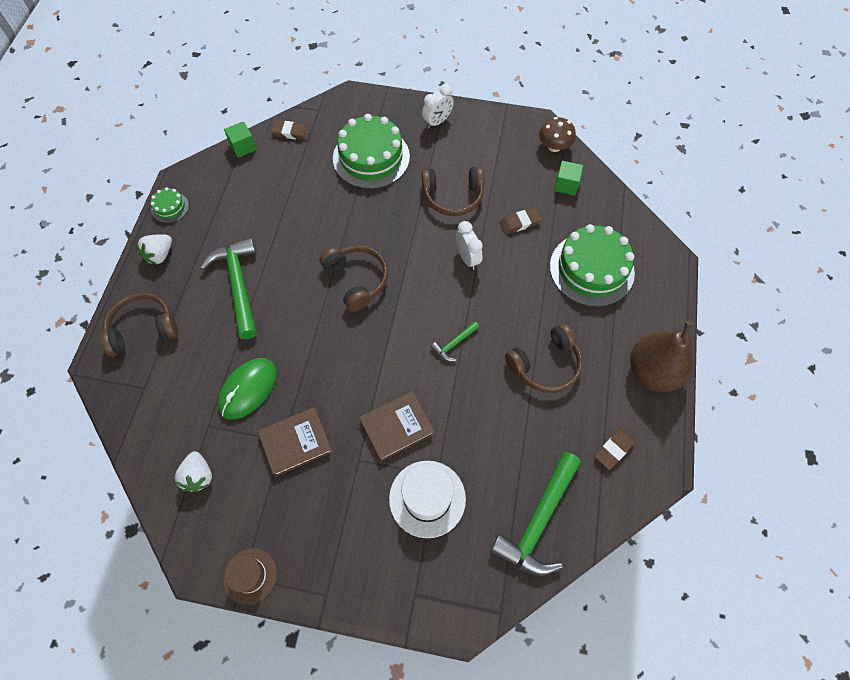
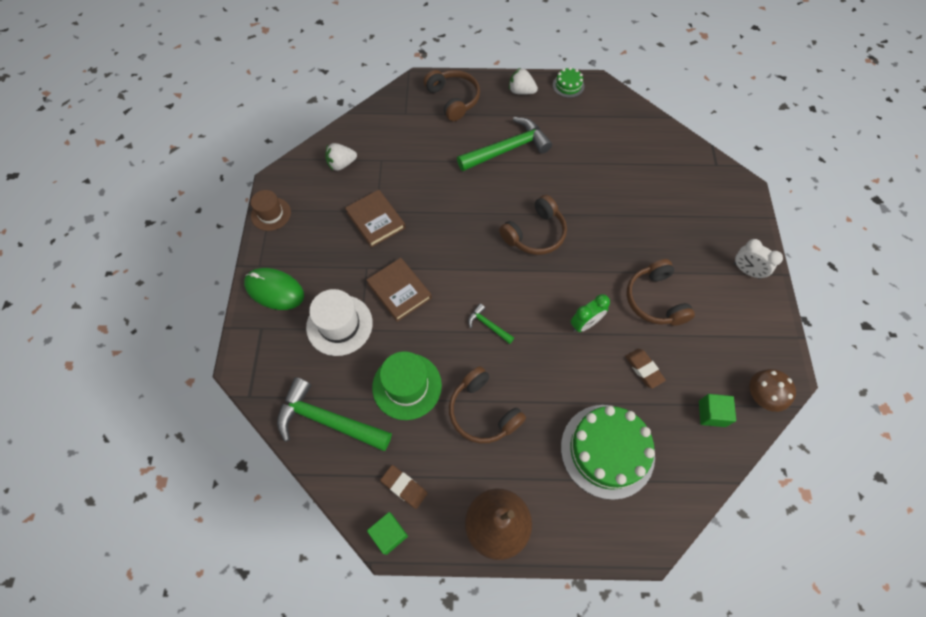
camera: 80 degrees right, 0 degrees up
green mouse [218,358,277,420] -> green mouse moved to [244,268,304,310]
green cube [224,121,257,158] -> green cube moved to [367,512,408,555]
brown eraser [271,121,310,140] -> none
green cake [333,114,410,189] -> none
white clock [456,221,483,270] -> green clock [570,294,610,332]
none -> green hat [372,351,442,420]

